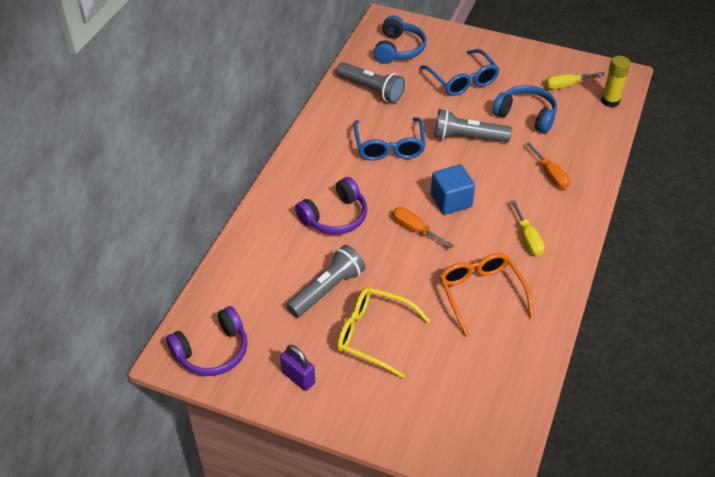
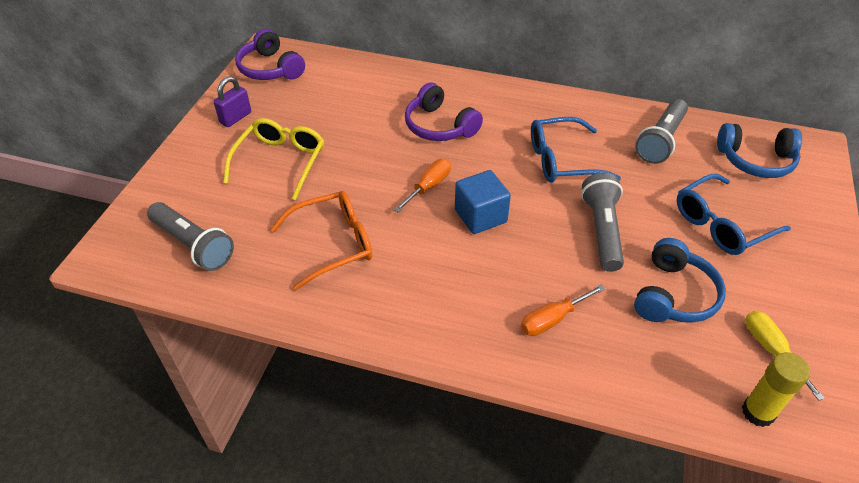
camera: 85 degrees right, 0 degrees up
grey flashlight [286,245,365,317] -> grey flashlight moved to [147,202,234,271]
yellow screwdriver [510,200,545,256] -> none

